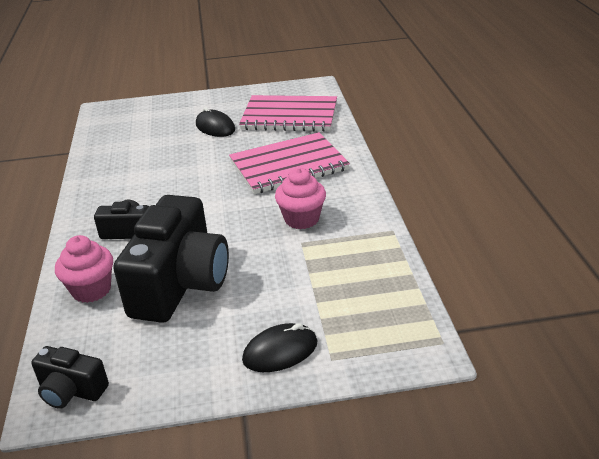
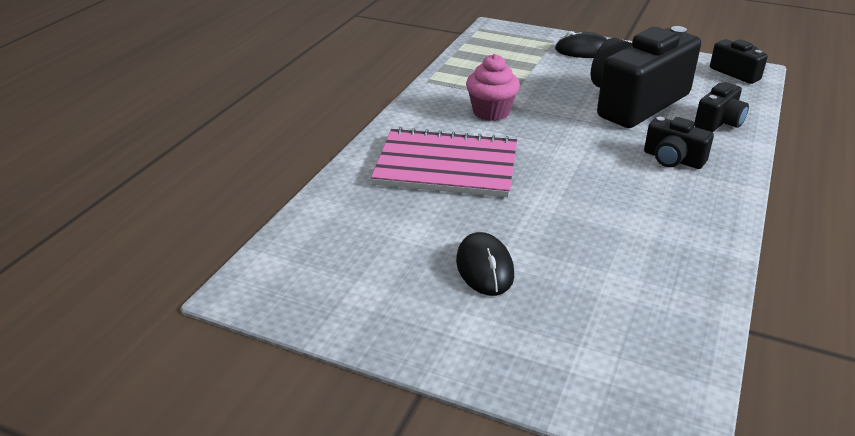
camera: 150 degrees left, 0 degrees up
pink cupcake [55,235,113,303] -> black camera [694,82,749,132]
pink notebook [239,95,337,132] -> none

